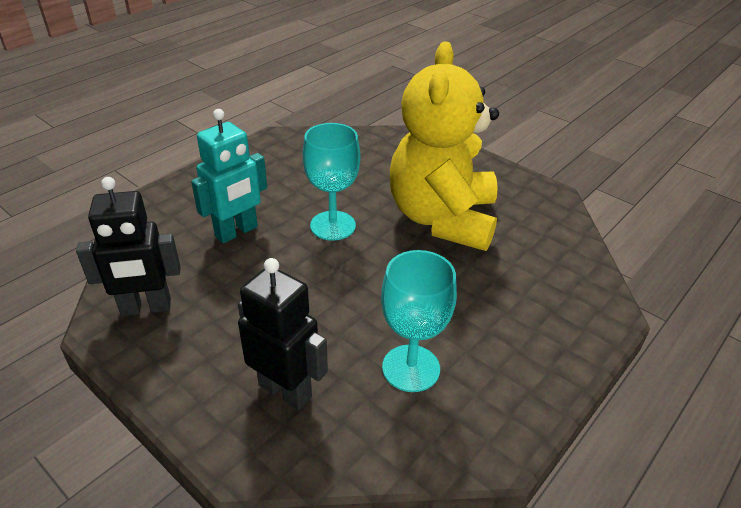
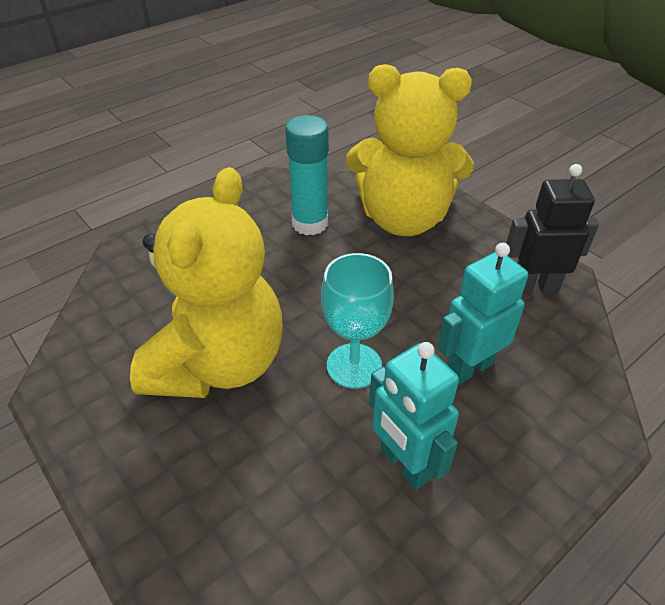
camera: 170 degrees left, 5 degrees up
black robot [238,258,328,410] -> yellow teddy bear [346,64,474,236]
turquoise goblet [381,250,457,392] -> turquoise glue stick [285,115,329,235]
none -> turquoise robot [369,342,459,490]

